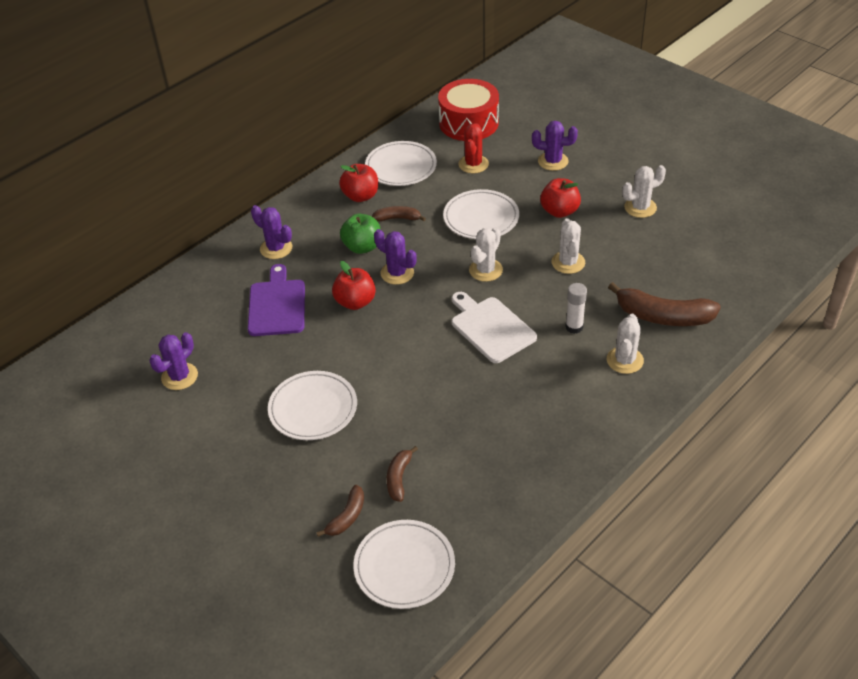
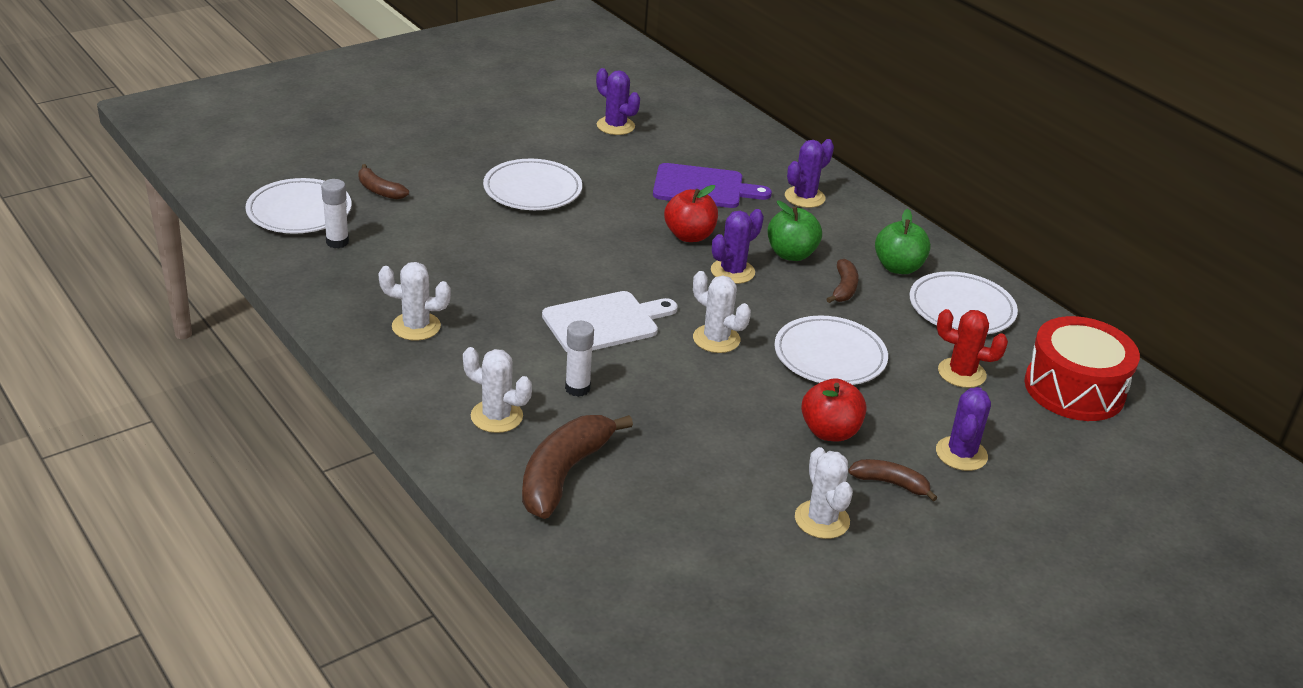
camera: 95 degrees right, 10 degrees down
red apple [339,164,378,202] -> green apple [875,209,931,274]
brown banana [387,446,418,502] -> brown banana moved to [848,459,937,501]
white cactus [552,218,585,274] -> white cactus moved to [379,262,451,341]
none -> white glue stick [321,179,349,248]

